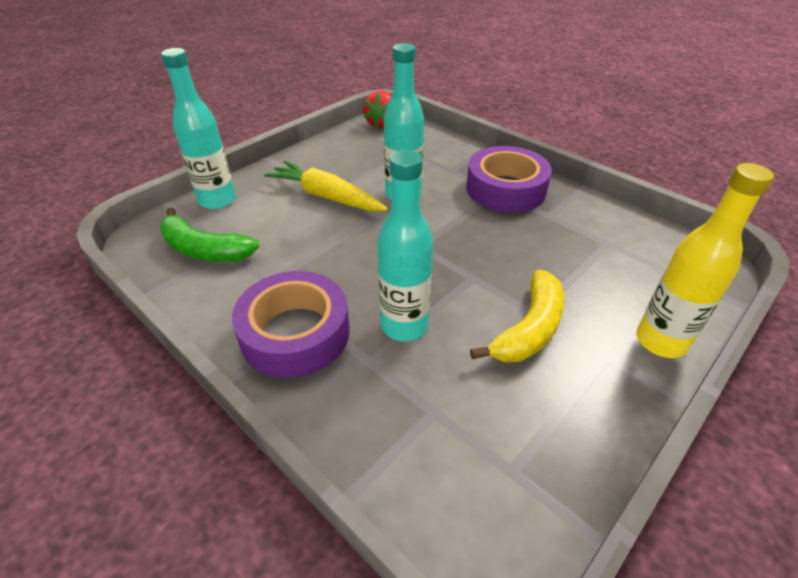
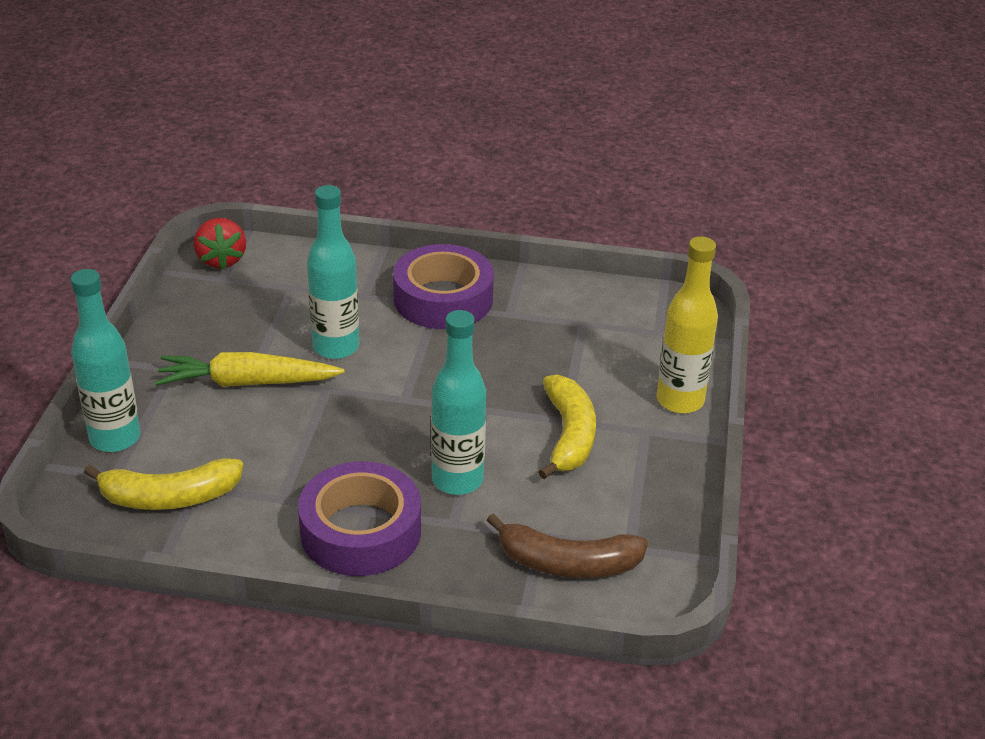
camera: 35 degrees left, 5 degrees down
green banana [160,208,260,262] -> yellow banana [84,458,243,510]
none -> brown banana [487,513,648,578]

